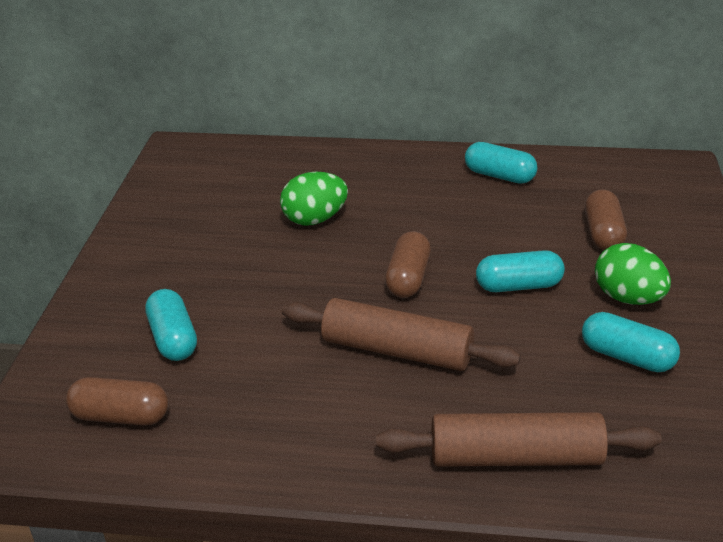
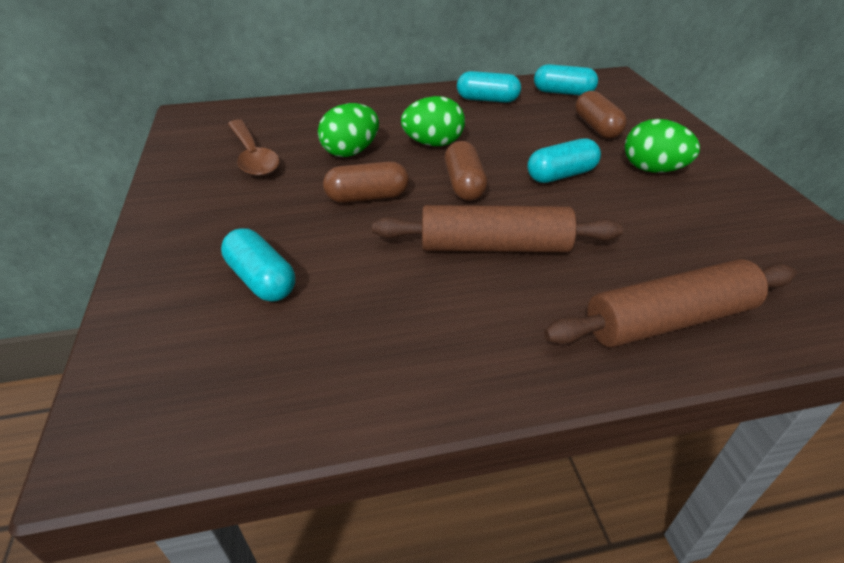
camera: 20 degrees left, 5 degrees up
brown capsule [66,377,169,425] -> brown capsule moved to [323,161,409,203]
turquoise capsule [582,312,680,372] -> turquoise capsule moved to [534,64,598,95]
none -> brown spoon [228,119,280,176]
none -> green egg [401,96,465,146]

